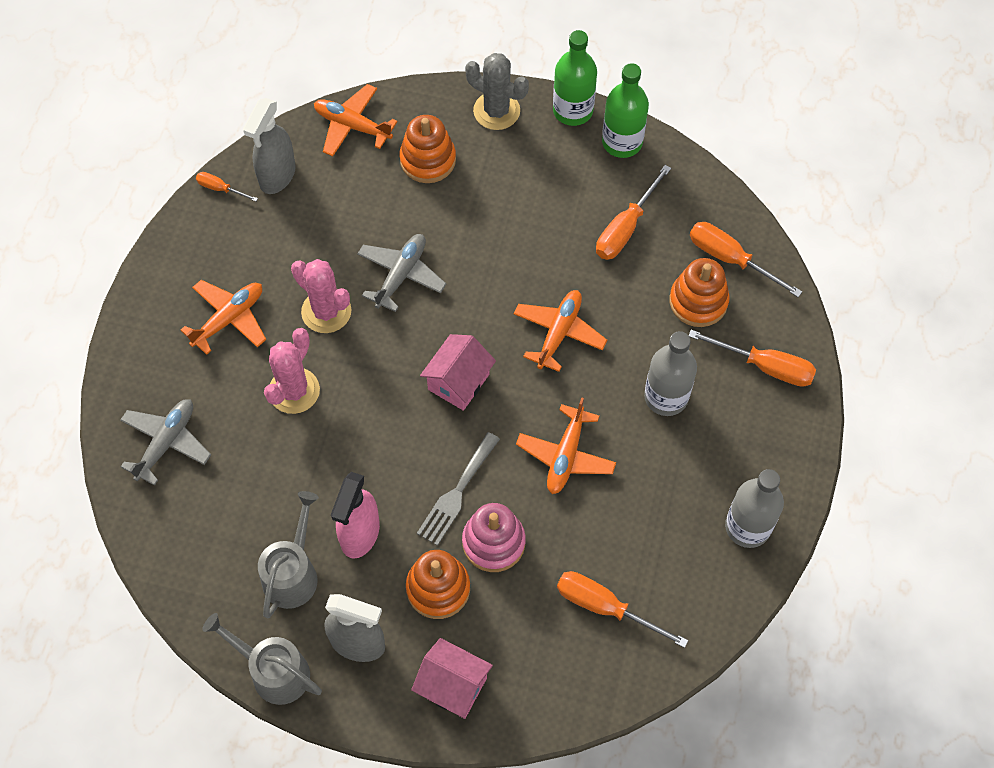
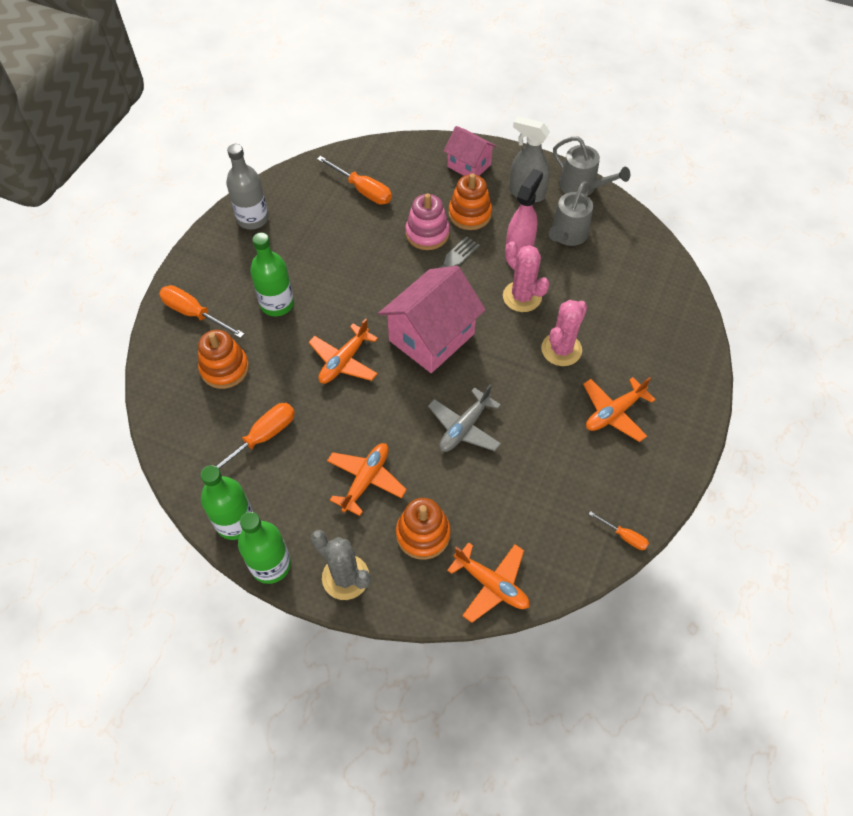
camera: 170 degrees left, 5 degrees down
grey plane [120,399,211,486] -> none
grey spray bottle [243,98,296,194] -> none
pink cactus [291,259,351,333] -> pink cactus moved to [503,241,550,312]
pink house [420,334,496,411] -> pink house [378,266,486,373], size x1.71
orange plane [516,397,616,494] -> orange plane moved to [327,443,407,516]
grey bottle [644,331,697,416] -> green bottle [250,232,294,316]
orange screwdriver [690,222,802,297] -> none

